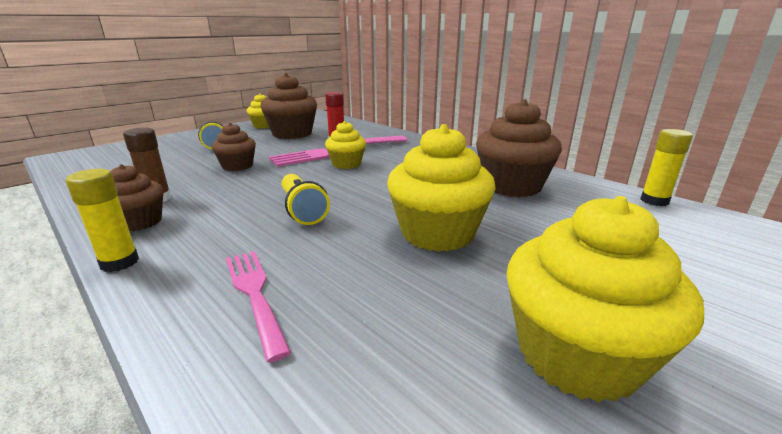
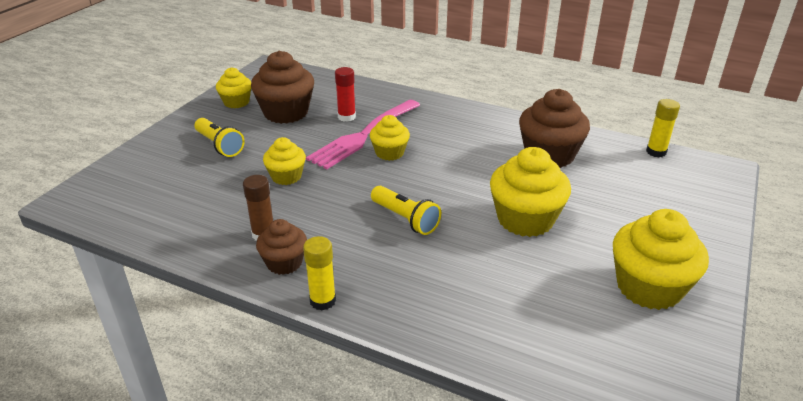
camera: 20 degrees left, 10 degrees up
brown cupcake [212,123,256,171] -> yellow cupcake [263,137,306,185]
pink fork [226,251,291,363] -> none

